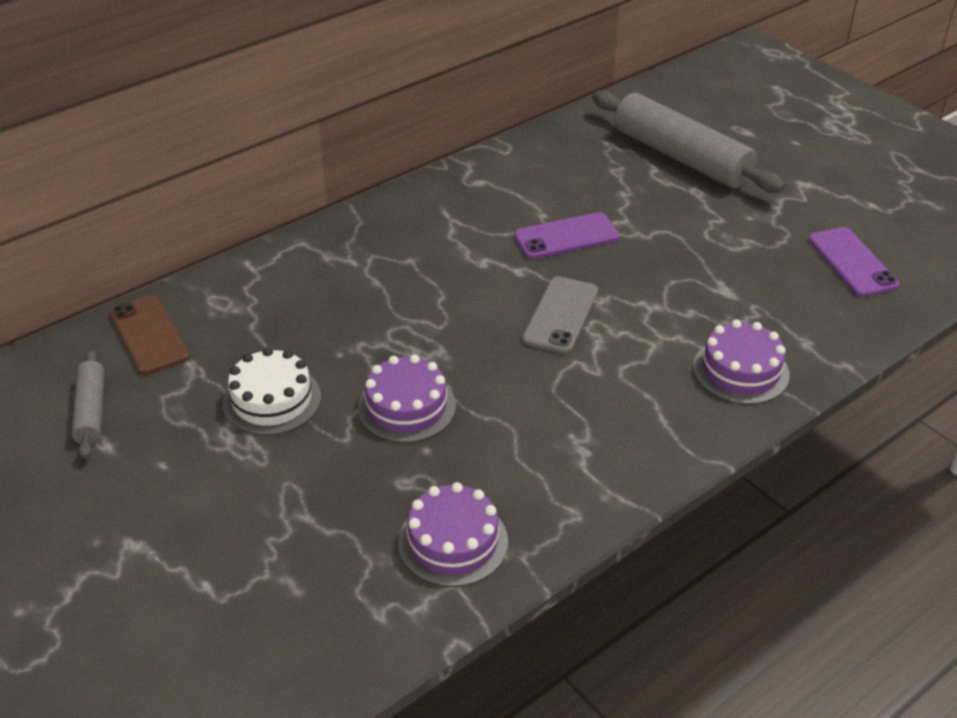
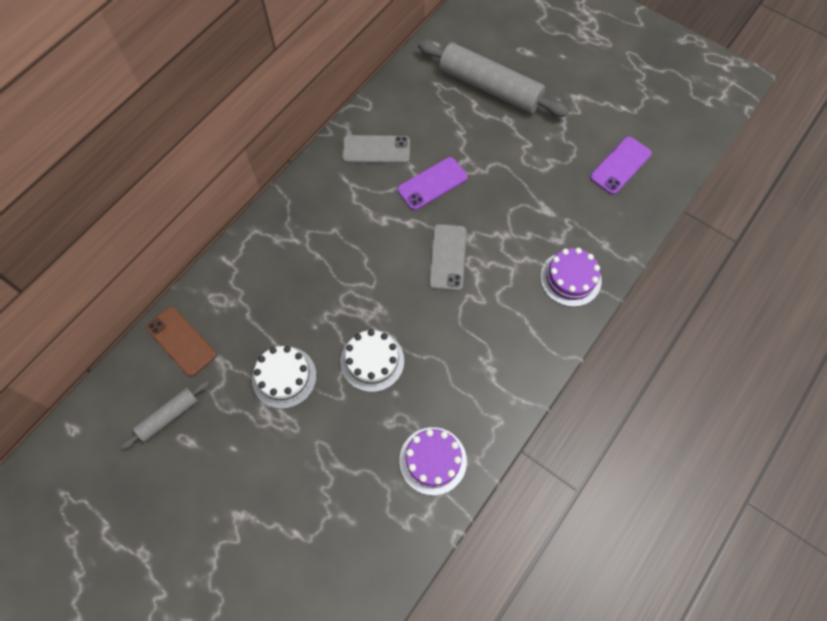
camera: 15 degrees left, 25 degrees up
grey rolling pin [72,349,104,459] -> grey rolling pin turned 75 degrees clockwise [121,381,209,449]
purple cake [357,354,456,443] -> white cake [340,329,404,392]
purple phone [808,227,899,297] -> purple phone turned 75 degrees clockwise [590,136,652,195]
none -> grey phone [342,135,410,164]

